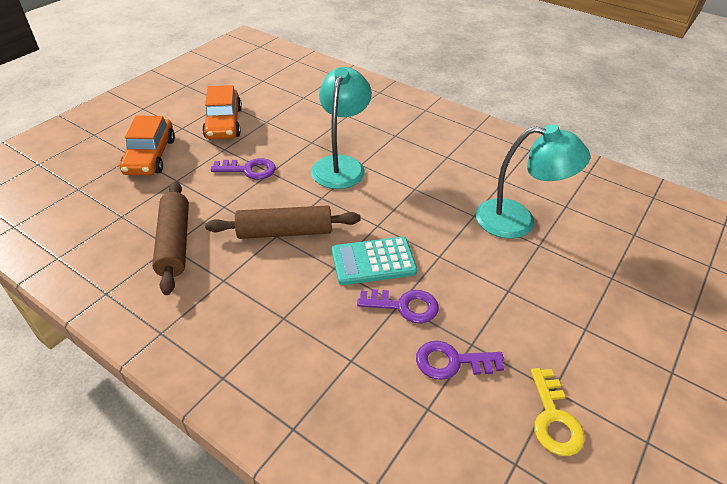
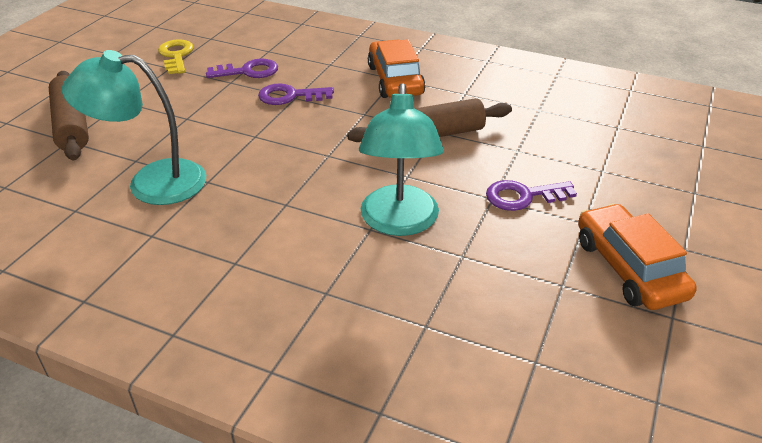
camera: 170 degrees right, 5 degrees down
orange car [120,116,175,175] -> orange car moved to [368,39,426,98]
brown rolling pin [152,181,189,295] -> brown rolling pin moved to [49,71,89,160]
turquoise calculator [332,237,417,285] -> none

